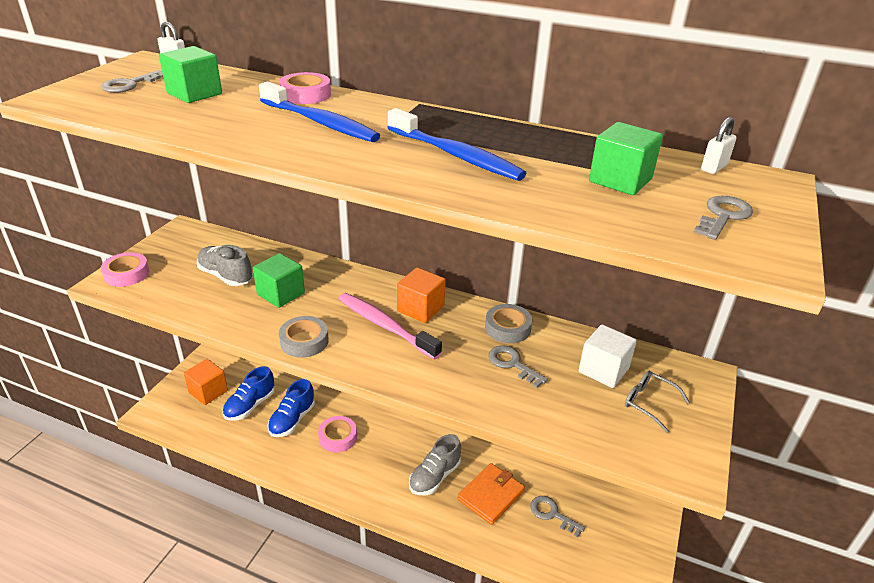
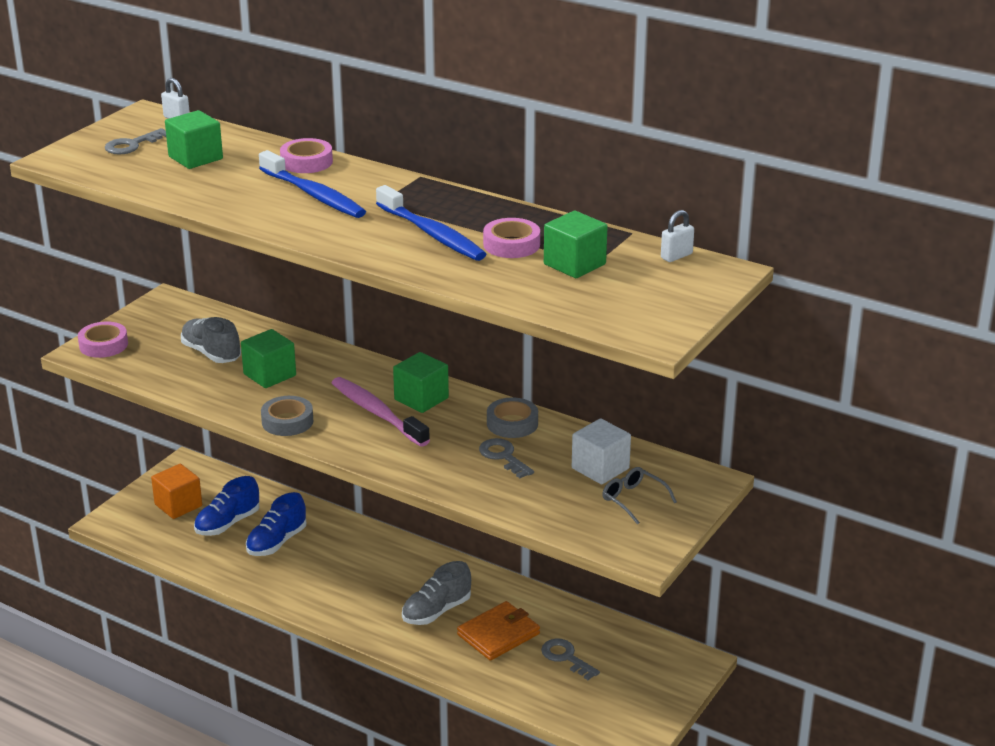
camera: 10 degrees right, 5 degrees down
pink tape [318,416,357,452] -> pink tape moved to [483,218,540,258]
orange cube [397,267,446,323] -> green cube [393,352,449,413]
grey key [694,196,753,240] -> none

